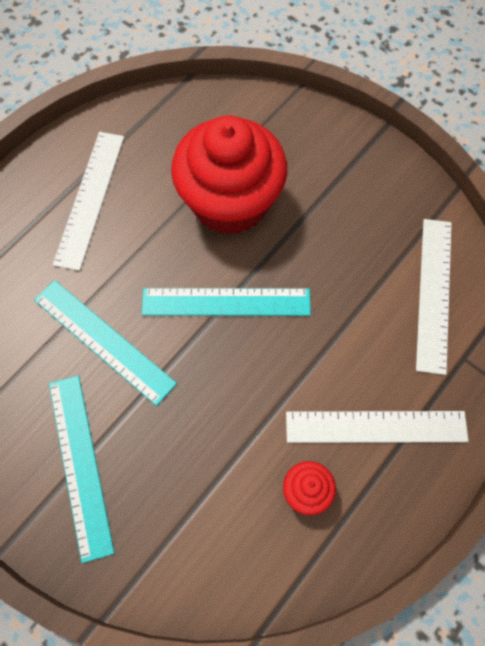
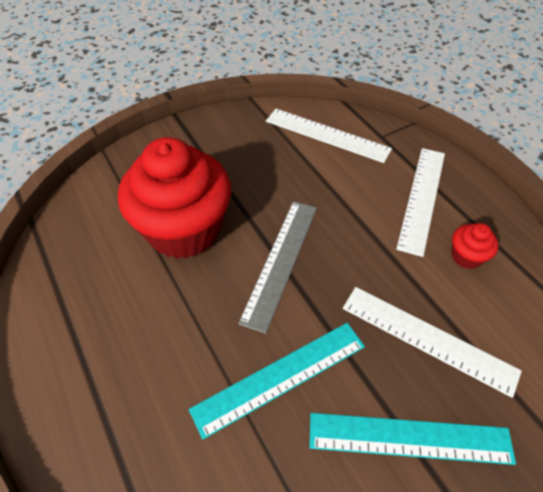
camera: 70 degrees left, 15 degrees down
white ruler [53,132,124,271] -> white ruler moved to [343,287,522,398]
turquoise ruler [142,288,311,316] -> grey ruler [238,201,317,334]

